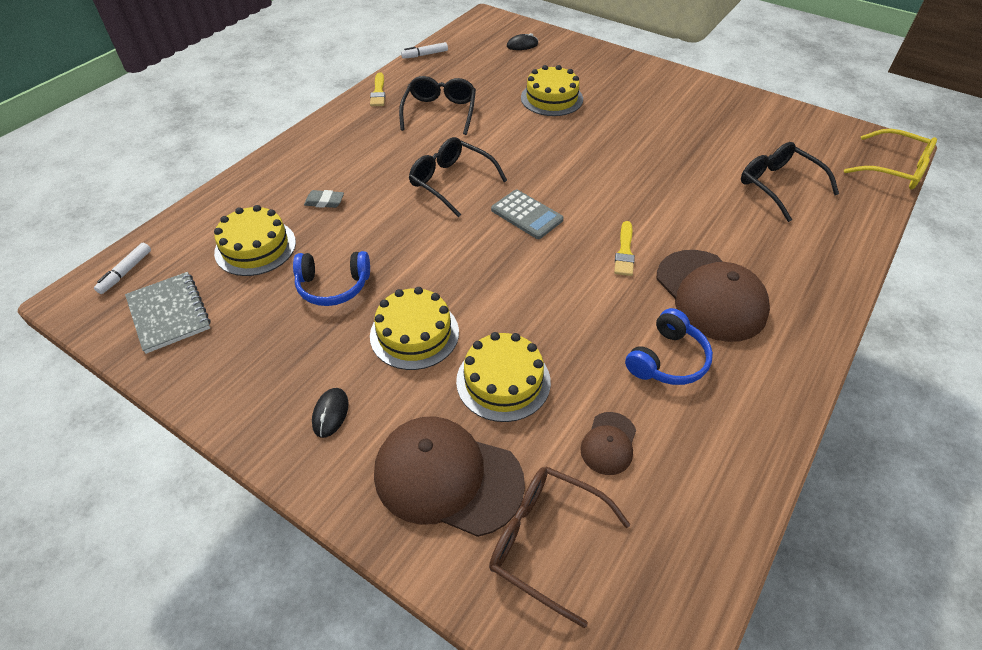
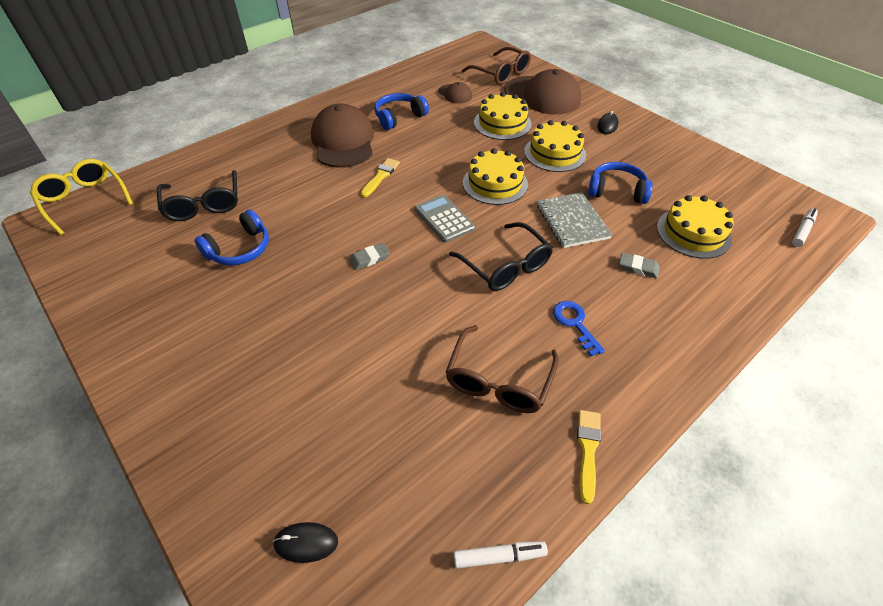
camera: 165 degrees left, 0 degrees up
grey notebook [125,272,211,354] -> grey notebook moved to [537,192,612,248]
black glasses [399,76,476,135] -> brown glasses [445,325,559,413]
yellow cake [521,65,583,116] -> yellow cake moved to [463,148,528,205]
brown cap [580,412,636,475] -> brown cap turned 105 degrees clockwise [439,82,472,104]
none -> blue headphones [194,209,269,265]
none -> grey eraser [349,243,390,270]
none -> blue key [553,301,605,356]

